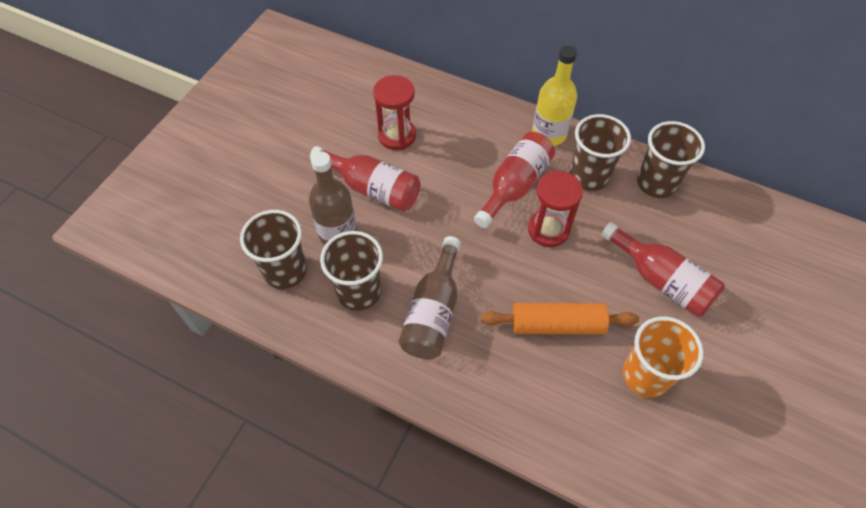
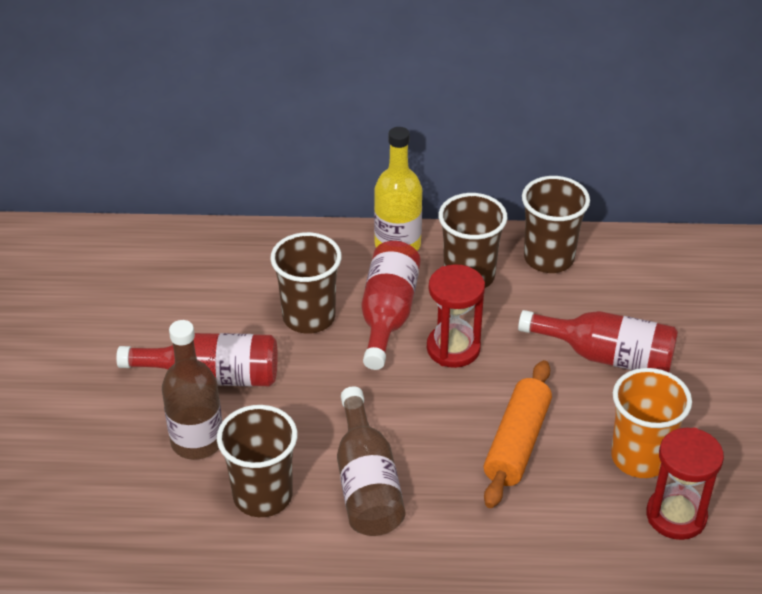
camera: 25 degrees left, 15 degrees down
brown cup [240,210,307,289] -> brown cup moved to [270,232,342,334]
red hourglass [373,75,416,150] -> red hourglass moved to [646,428,724,540]
orange rolling pin [481,303,639,334] -> orange rolling pin turned 45 degrees counterclockwise [484,360,552,508]

